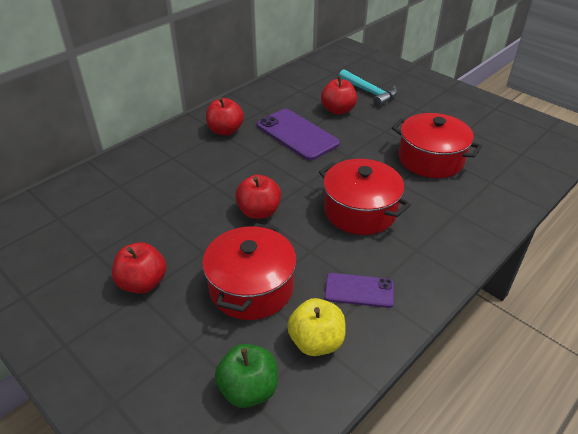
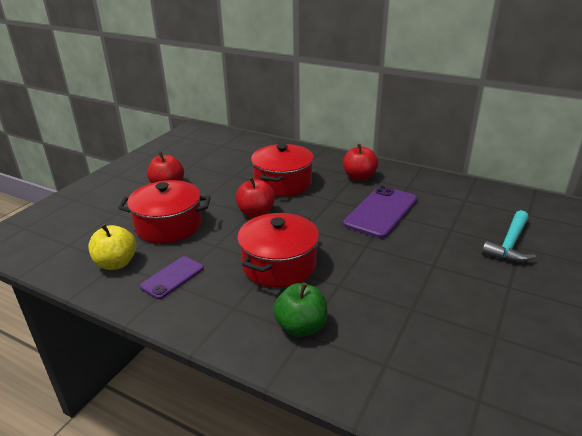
camera: 75 degrees right, 10 degrees down
green apple [215,344,278,408] -> green apple moved to [273,282,328,337]
red apple [321,76,357,115] -> none
purple phone [325,273,394,308] -> purple phone turned 45 degrees clockwise [139,256,204,299]
red pot [392,113,482,178] -> red pot moved to [251,144,314,196]

